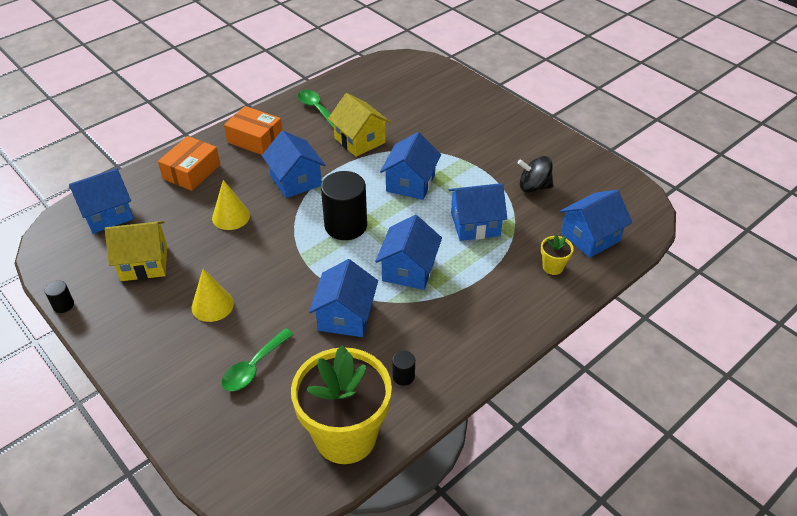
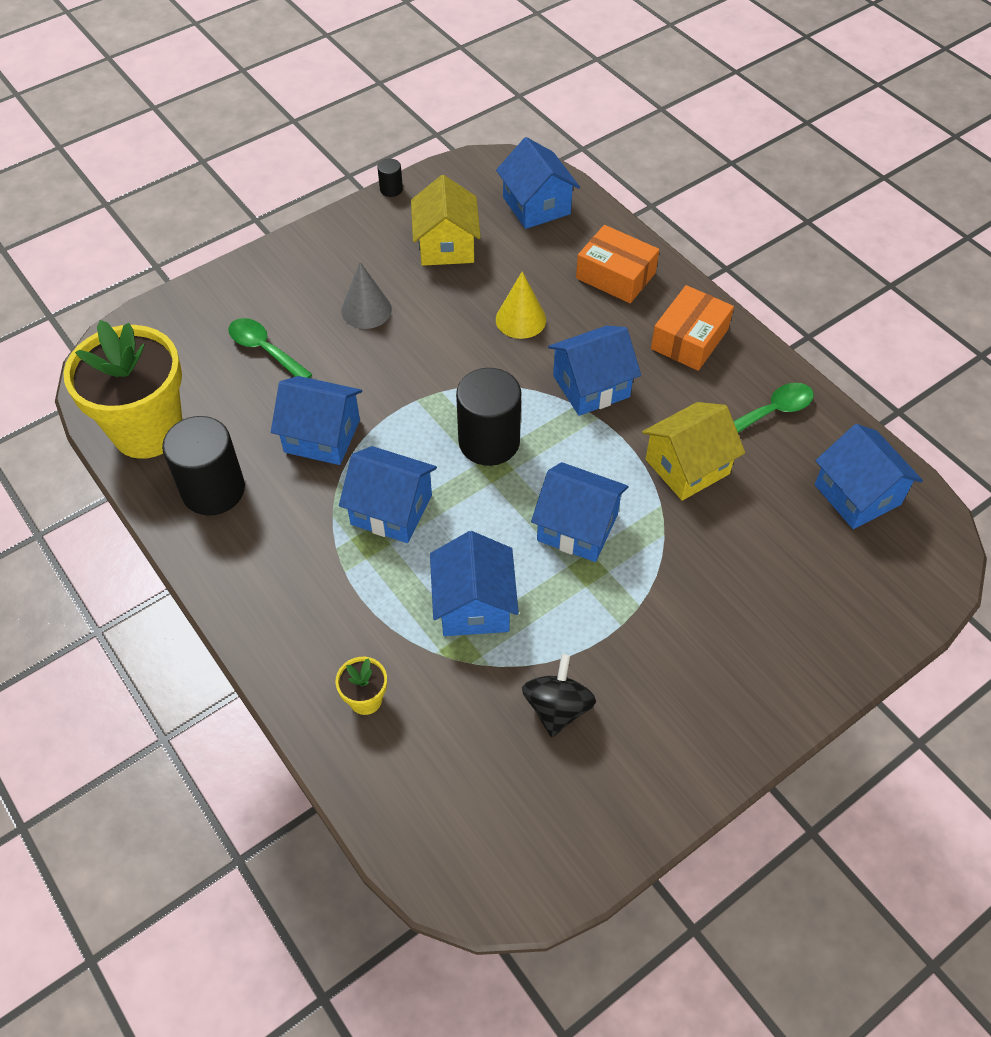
camera: 95 degrees right, 10 degrees up
yellow cone [192,269,234,322] -> grey cone [341,262,392,329]
black cylinder [392,351,415,386] -> black cylinder [162,416,245,515], size x2.26
blue house [560,190,632,258] -> blue house moved to [815,424,923,529]

